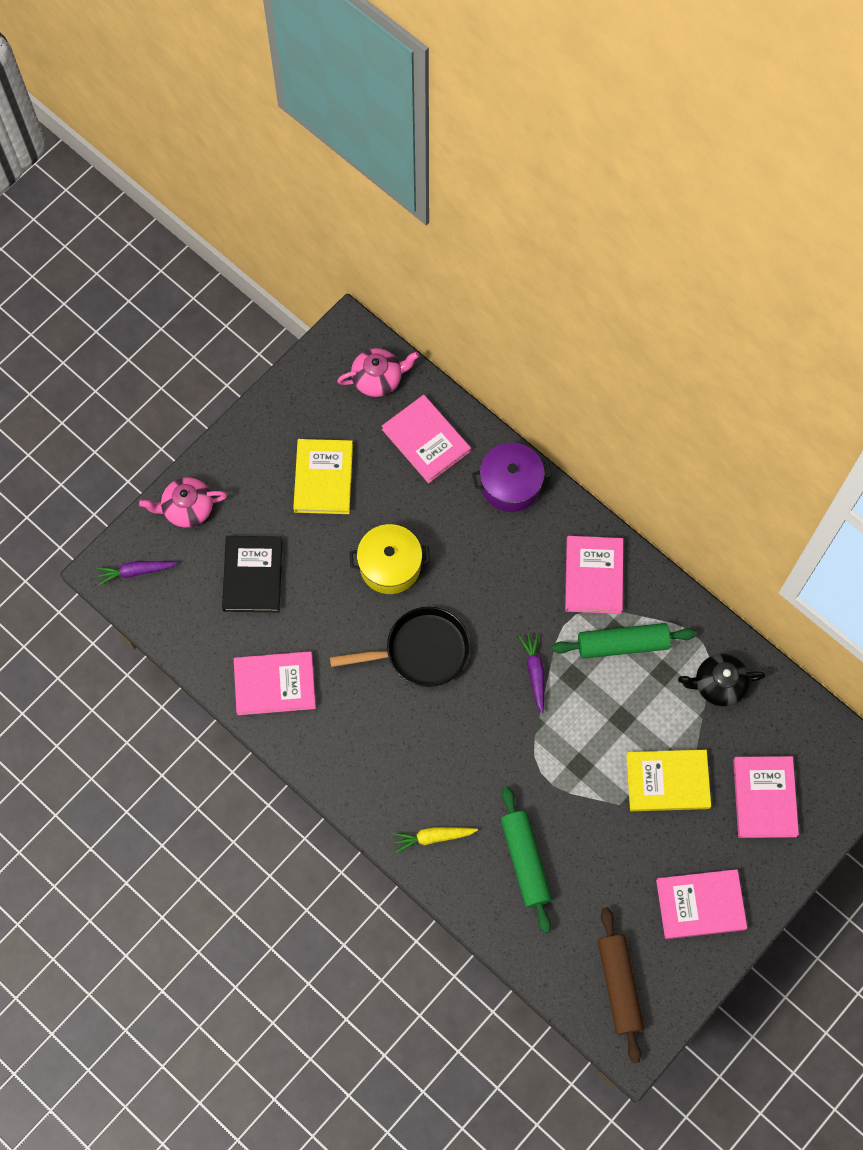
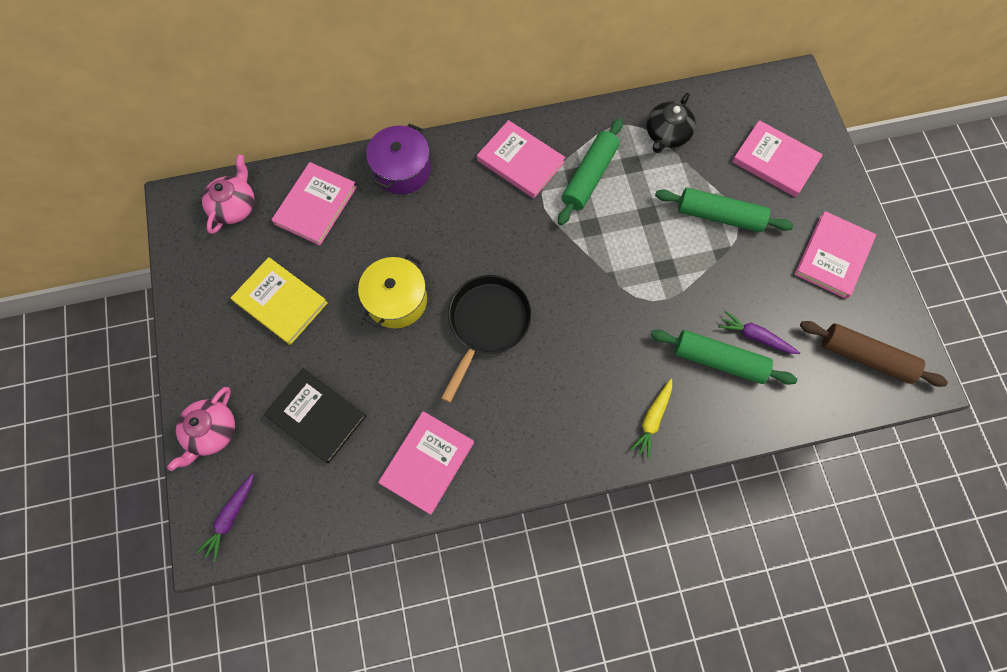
camera: 55 degrees left, 0 degrees up
pink book [382,395,471,483] -> pink book turned 60 degrees counterclockwise [271,162,357,245]
purple carrot [519,633,544,713] -> purple carrot moved to [718,311,800,354]
yellow book [626,750,711,811] -> green rolling pin [655,188,793,232]

